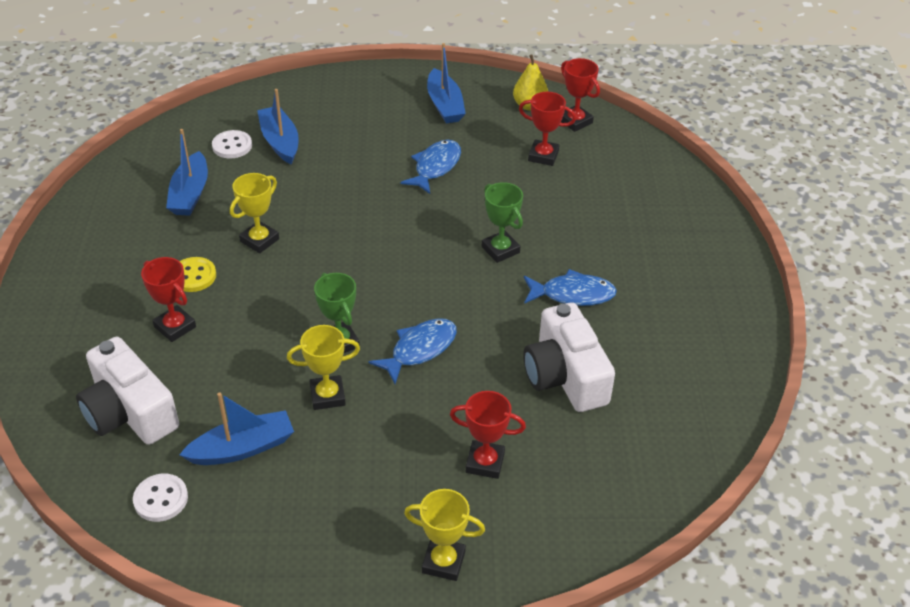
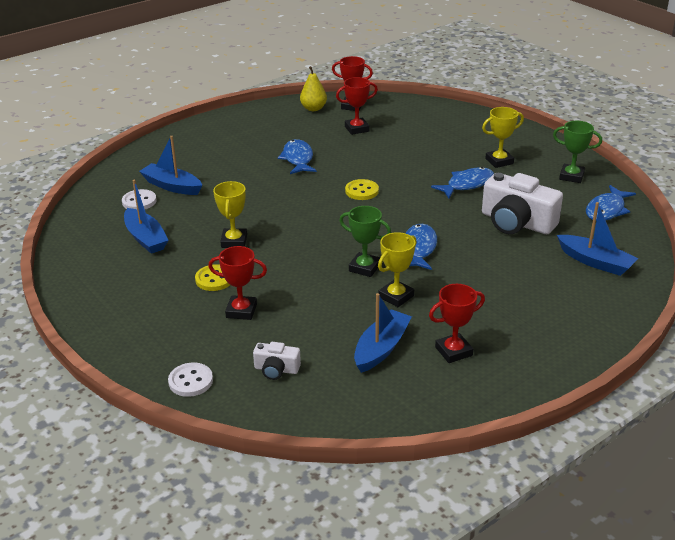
camera: 35 degrees left, 10 degrees down
white camera [76,337,179,445] -> white camera [253,342,301,380], size x0.49
white button [133,474,188,522] -> white button moved to [168,363,213,397]
yellow trophy [404,489,485,581] -> yellow trophy moved to [482,107,524,168]
blue boat [427,43,466,123] -> blue boat moved to [557,202,638,276]
red trophy [450,391,526,479] -> red trophy moved to [429,284,485,363]
green trophy [482,182,523,263] -> green trophy moved to [553,121,602,183]
none -> yellow button [345,179,379,200]
none -> blue fish [586,185,636,221]

